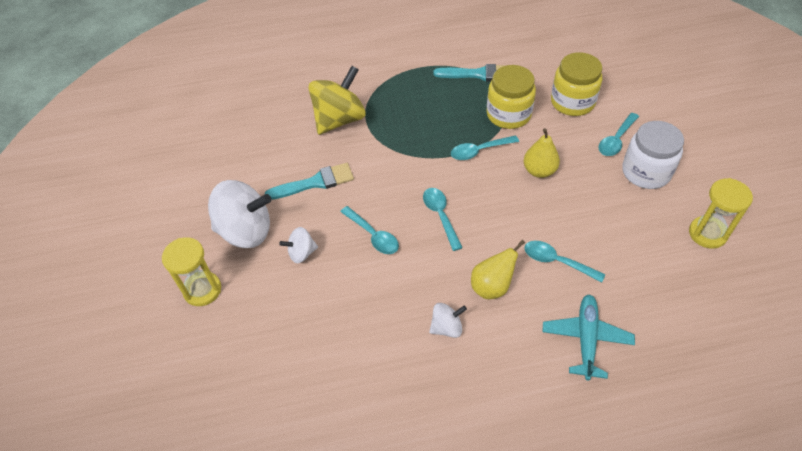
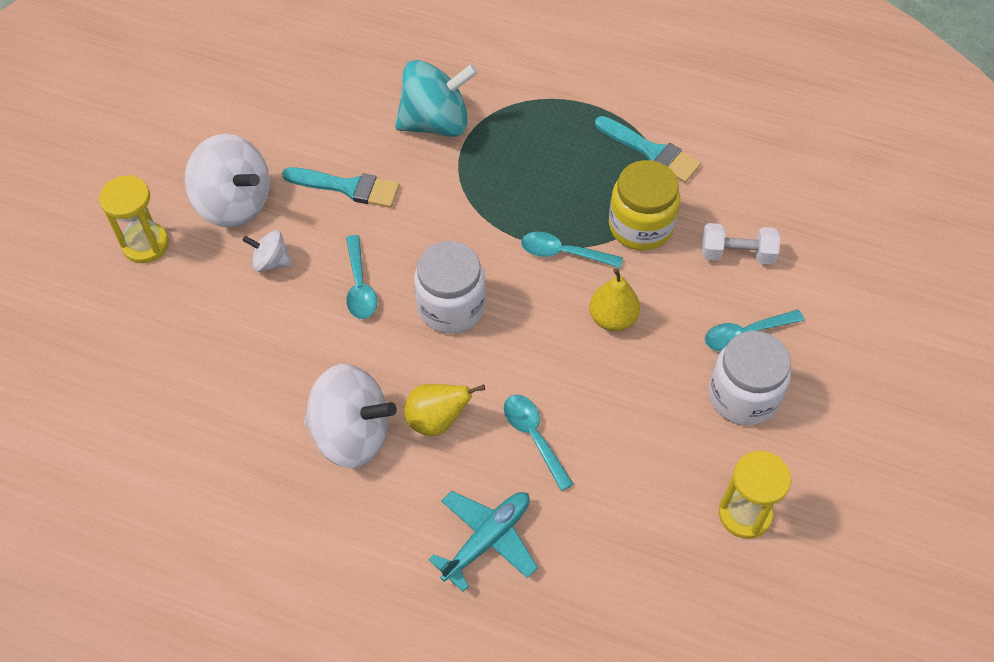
camera: 30 degrees right, 5 degrees up
yellow spinning top [308,66,366,135] -> turquoise spinning top [395,60,478,137]
turquoise spoon [423,188,463,251] -> white jar [414,241,486,333]
white spinning top [429,303,467,338] -> white spinning top [304,364,397,468], size x2.01
yellow jar [551,52,602,116] -> white dumbbell [701,223,780,265]

